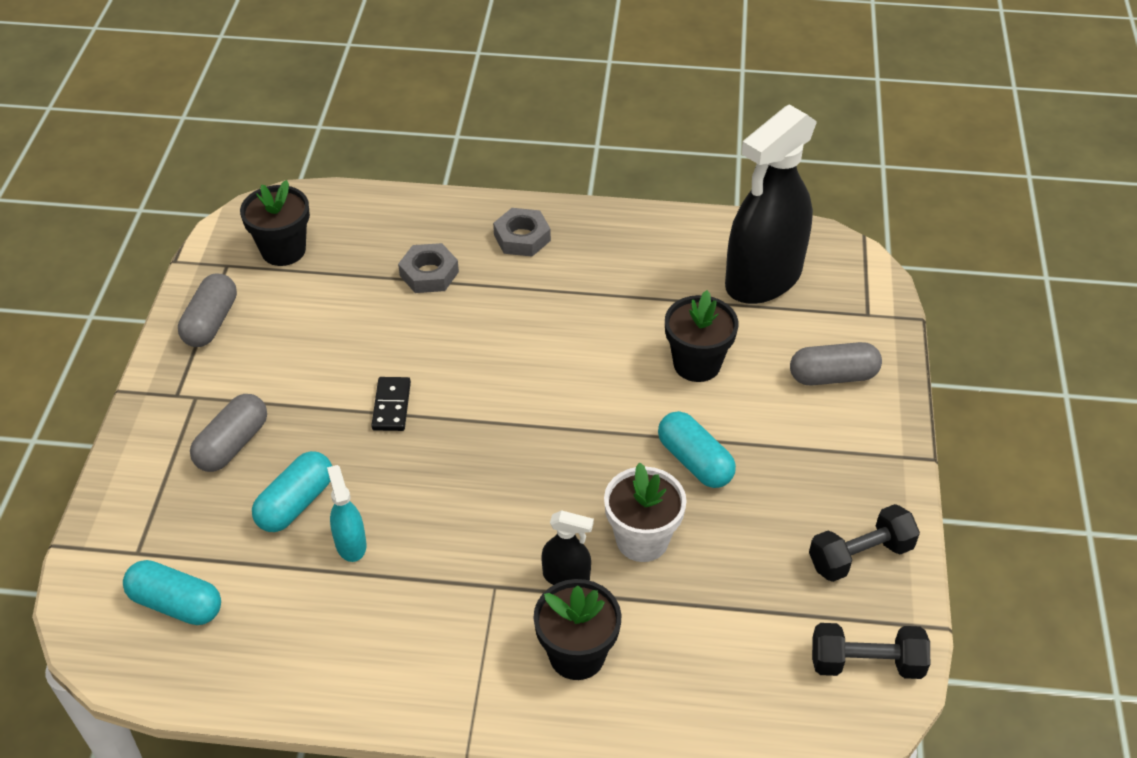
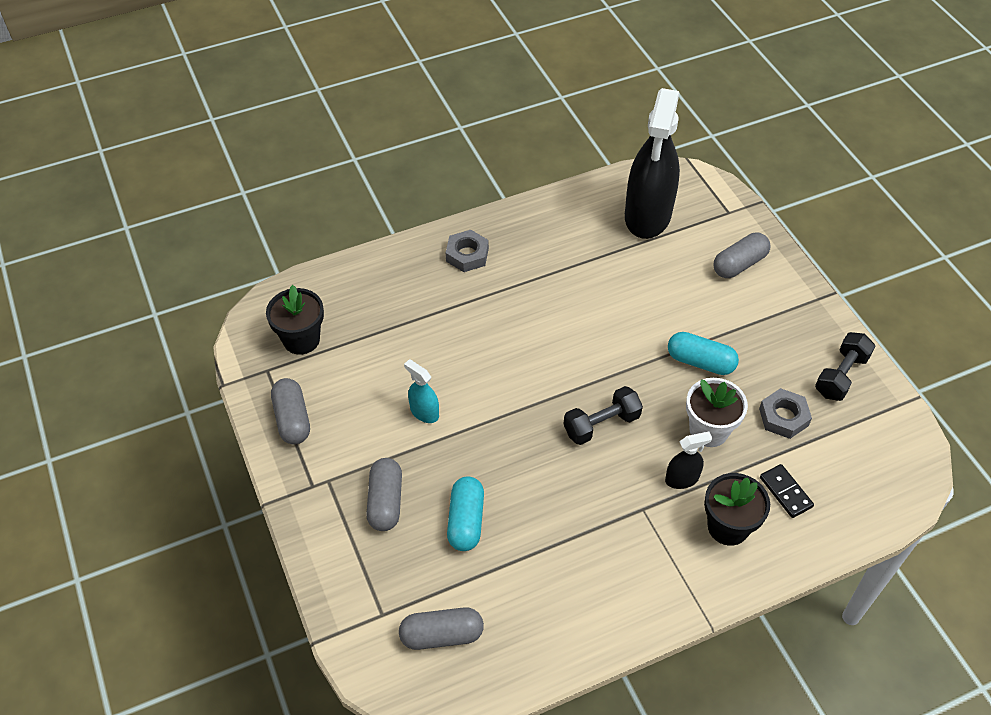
camera: 30 degrees left, 5 degrees up
turquoise capsule [123,560,221,625] -> grey capsule [399,607,484,650]
turquoise spray bottle [327,465,366,562] -> turquoise spray bottle moved to [404,359,439,423]
black domino [371,377,411,431] -> black domino moved to [760,464,814,518]
grey nut [398,243,459,293] -> grey nut moved to [759,388,812,439]
black flower pot [665,290,738,382] -> none
black dumbbell [812,623,930,679] -> black dumbbell moved to [564,386,643,445]

